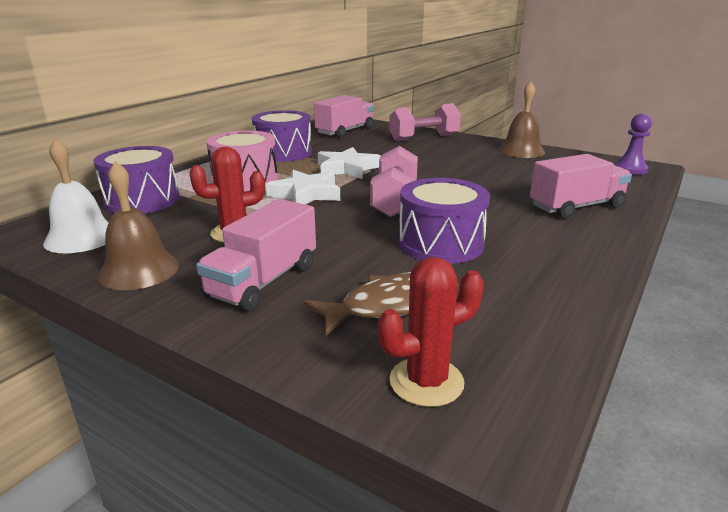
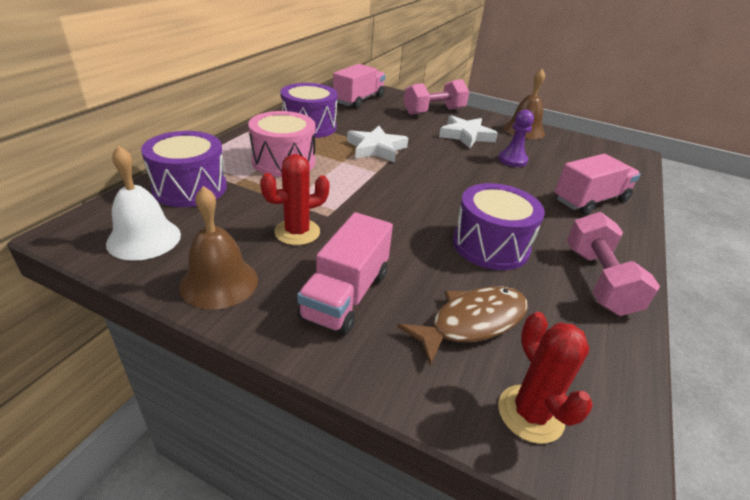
camera: 10 degrees left, 10 degrees up
white star [266,170,340,204] -> white star moved to [439,115,498,148]
pink dumbbell [370,146,418,217] -> pink dumbbell moved to [567,212,660,316]
red cactus [378,257,484,407] -> red cactus turned 75 degrees counterclockwise [498,312,593,444]
purple pawn [614,113,652,175] -> purple pawn moved to [498,110,534,167]

